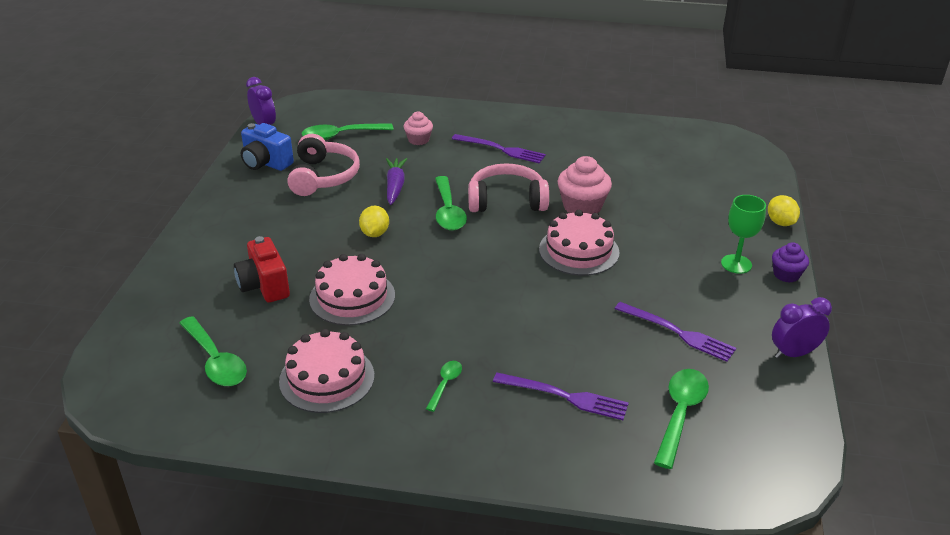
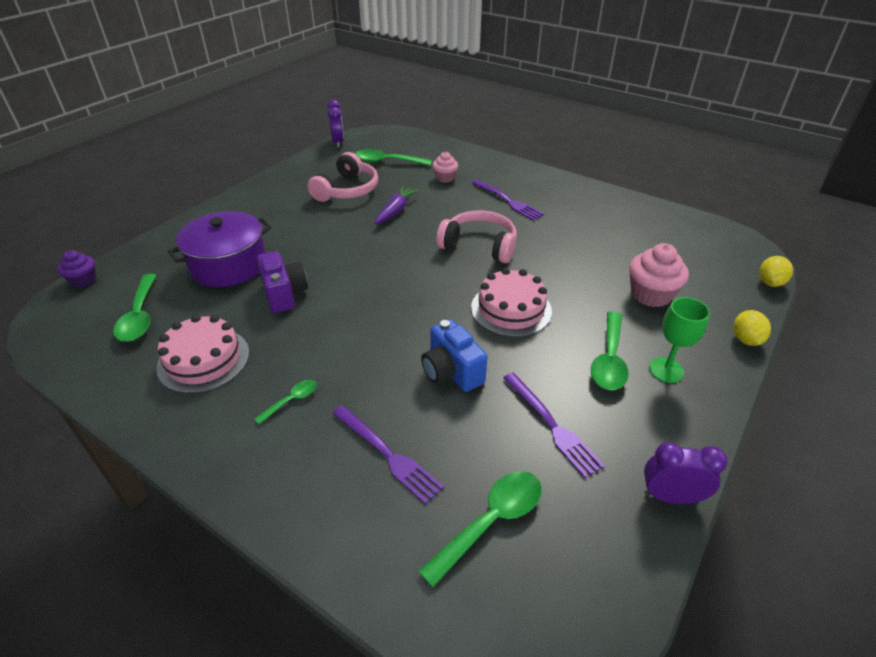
camera: 25 degrees right, 5 degrees up
red camera [234,236,290,303] -> purple pot [168,211,272,287]
blue camera [241,123,294,171] -> blue camera moved to [421,319,487,392]
pink cake [309,254,395,326] -> purple camera [256,251,308,313]
yellow lemon [359,206,389,237] -> yellow lemon moved to [759,256,793,287]
green spoon [435,176,467,231] -> green spoon moved to [591,311,629,390]
pink cupcake [558,156,612,214] -> pink cupcake moved to [629,243,689,307]
purple cupcake [772,242,809,283] -> purple cupcake moved to [58,250,96,288]

